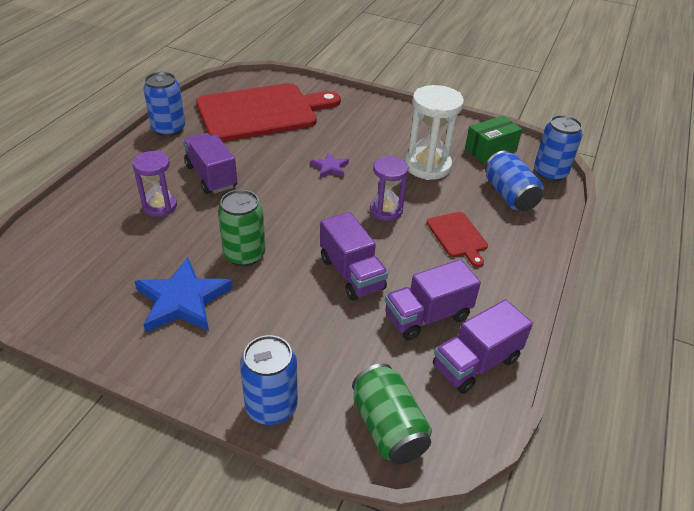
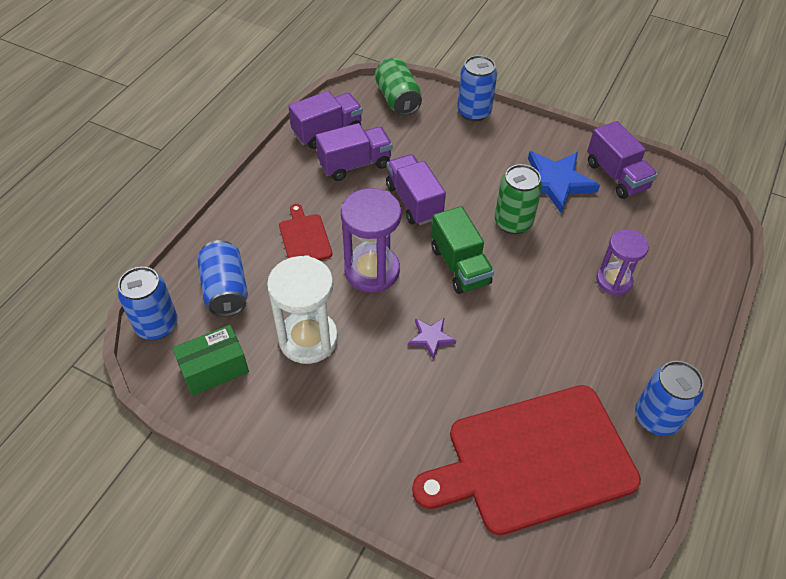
camera: 175 degrees left, 10 degrees up
purple truck [183,133,237,194] -> purple truck moved to [587,121,657,199]
purple hourglass [370,156,408,221] -> purple hourglass [341,188,402,292], size x1.55
none -> green truck [431,206,494,294]

